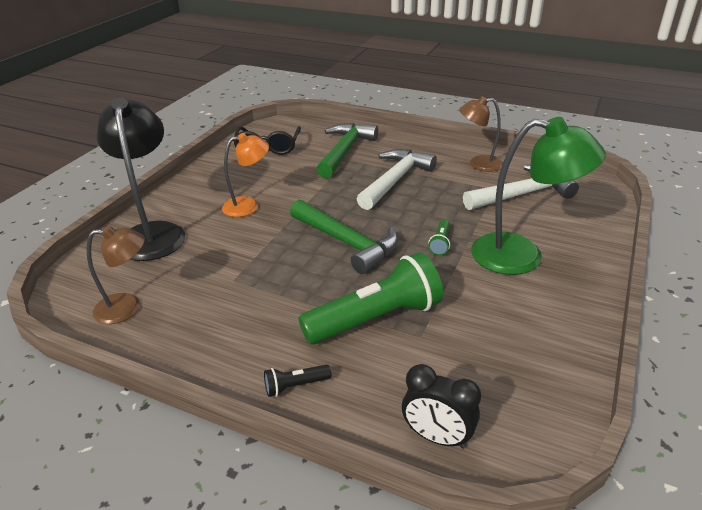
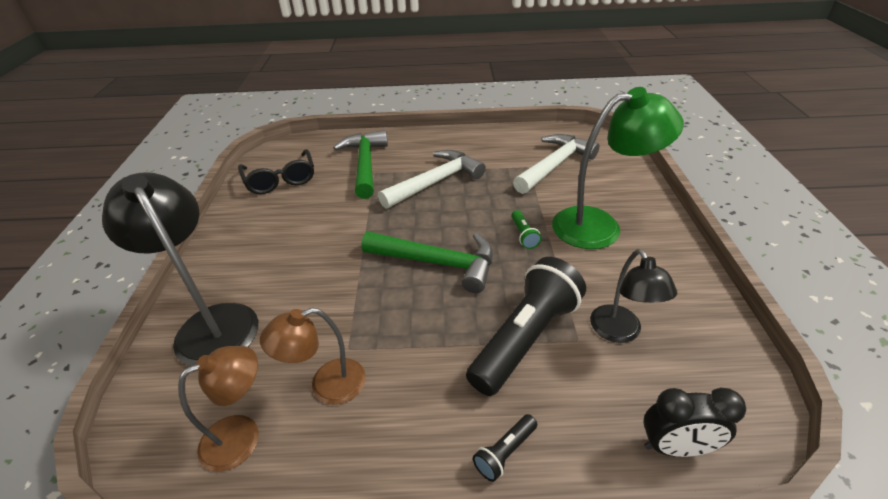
camera: 25 degrees left, 5 degrees up
orange lamp [222,133,269,217] -> none
green flashlight [298,252,443,344] -> black flashlight [466,257,586,396]
white hammer [357,149,437,210] -> white hammer turned 45 degrees clockwise [378,150,486,209]
brown lamp [459,96,503,172] -> brown lamp moved to [260,308,366,405]
none -> black lamp [590,249,677,343]

